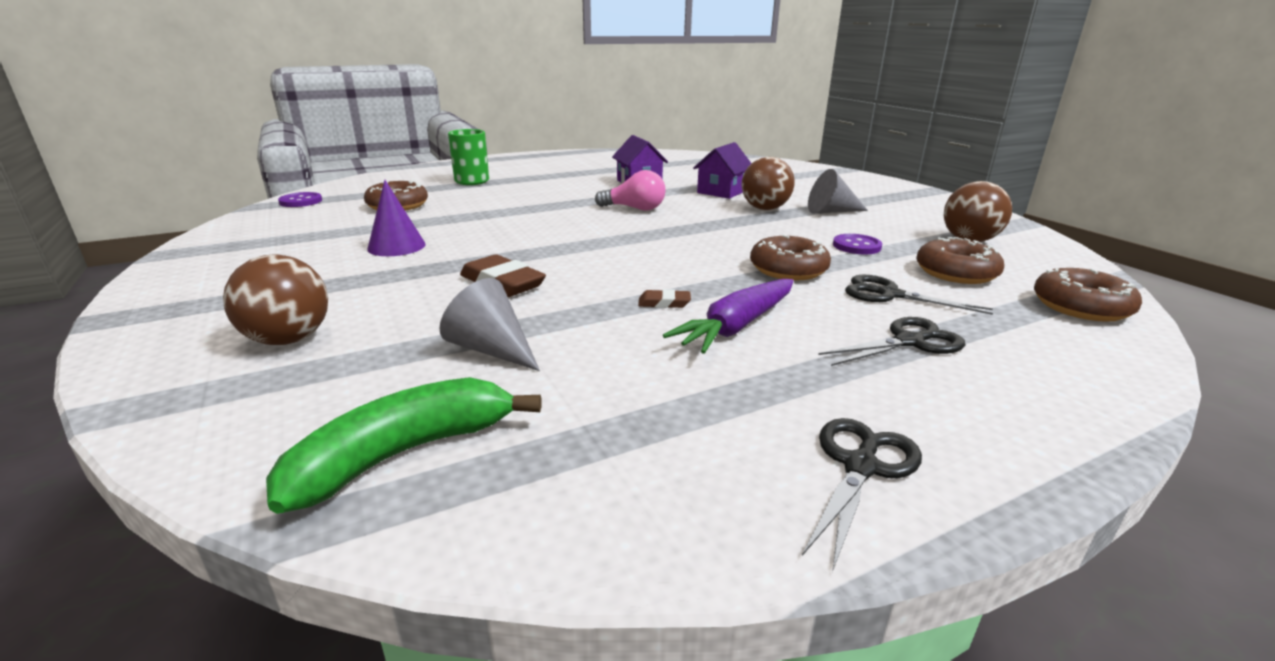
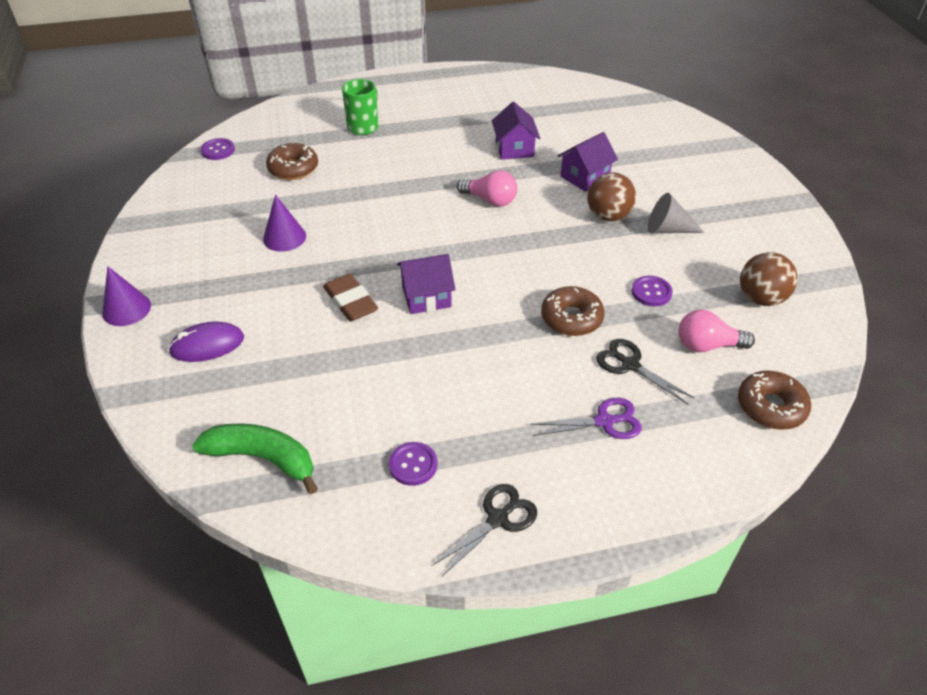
camera: 15 degrees right, 20 degrees up
brown ball [223,254,328,345] -> purple mouse [168,321,244,362]
green banana [266,377,542,514] -> green banana turned 45 degrees clockwise [192,423,318,494]
grey cone [439,278,540,371] -> none
brown eraser [638,289,691,308] -> none
purple carrot [663,279,794,354] -> none
black scissors [818,317,965,366] -> purple scissors [530,398,642,439]
brown donut [916,237,1004,284] -> pink light bulb [679,310,755,352]
none -> purple cone [102,266,151,326]
none -> purple button [389,442,437,486]
none -> purple house [397,254,455,314]

